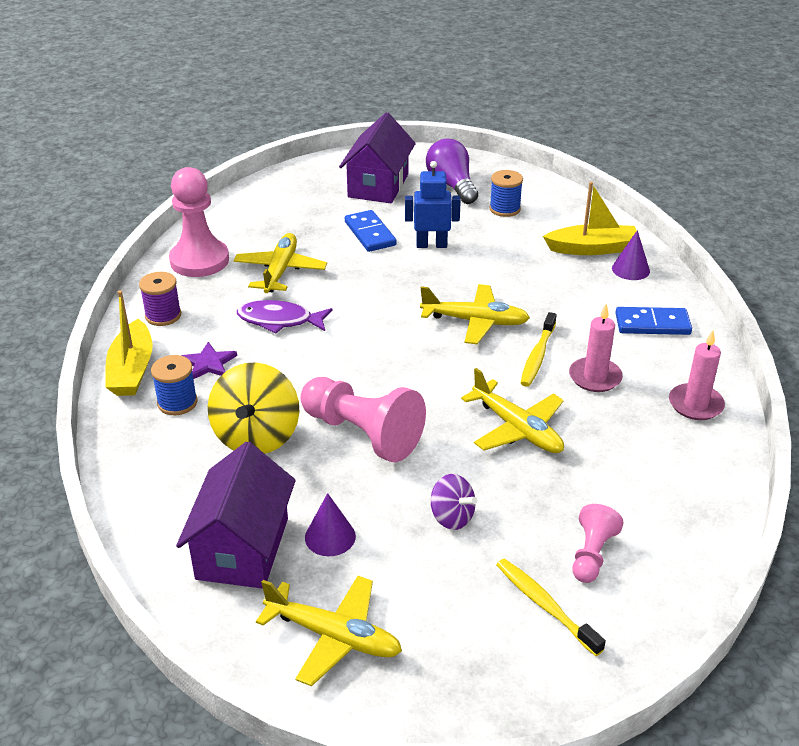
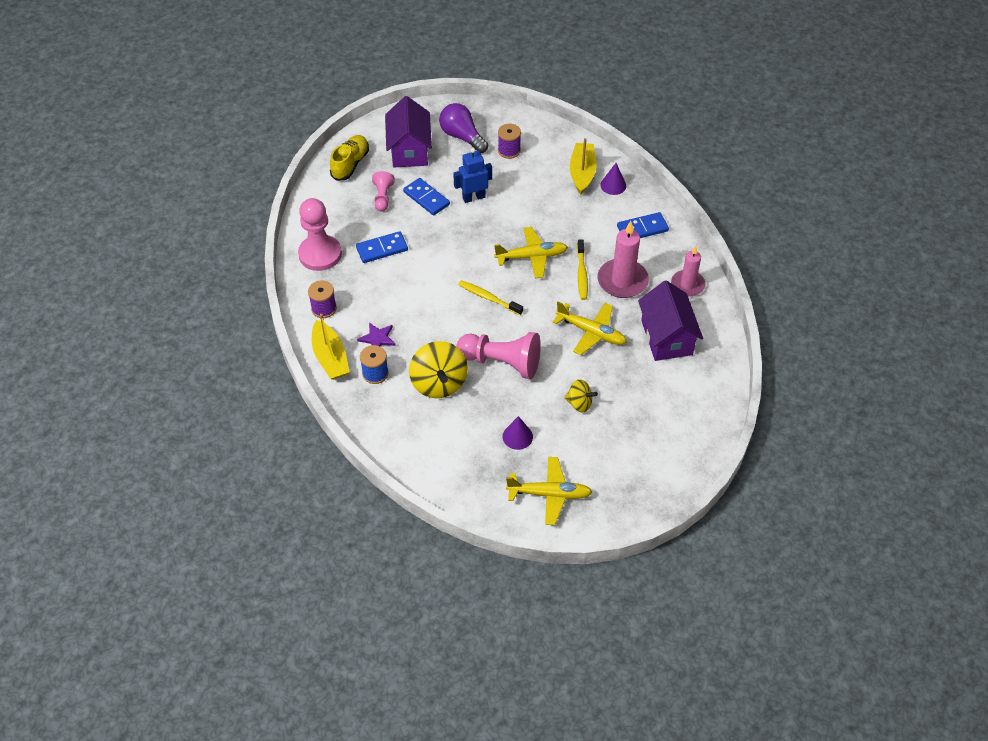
camera: 20 degrees left, 15 degrees up
purple house [176,442,296,589] -> purple house moved to [638,280,703,361]
yellow plane [233,233,327,293] -> blue domino [356,231,408,263]
purple fish [237,300,332,334] -> none
purple spinning top [431,474,477,530] -> yellow spinning top [565,379,598,413]
blue spool [489,170,523,217] -> purple spool [498,124,521,159]
yellow toothbrush [497,558,606,656] -> yellow toothbrush moved to [458,280,523,315]
yellow boat [543,182,637,255] -> yellow boat turned 60 degrees counterclockwise [570,138,596,195]
pink candle [569,304,623,392] -> pink candle [597,221,649,298], size x1.50
pink pawn [572,504,624,583] -> pink pawn moved to [372,171,395,211]
none -> yellow shoe [330,135,369,181]

